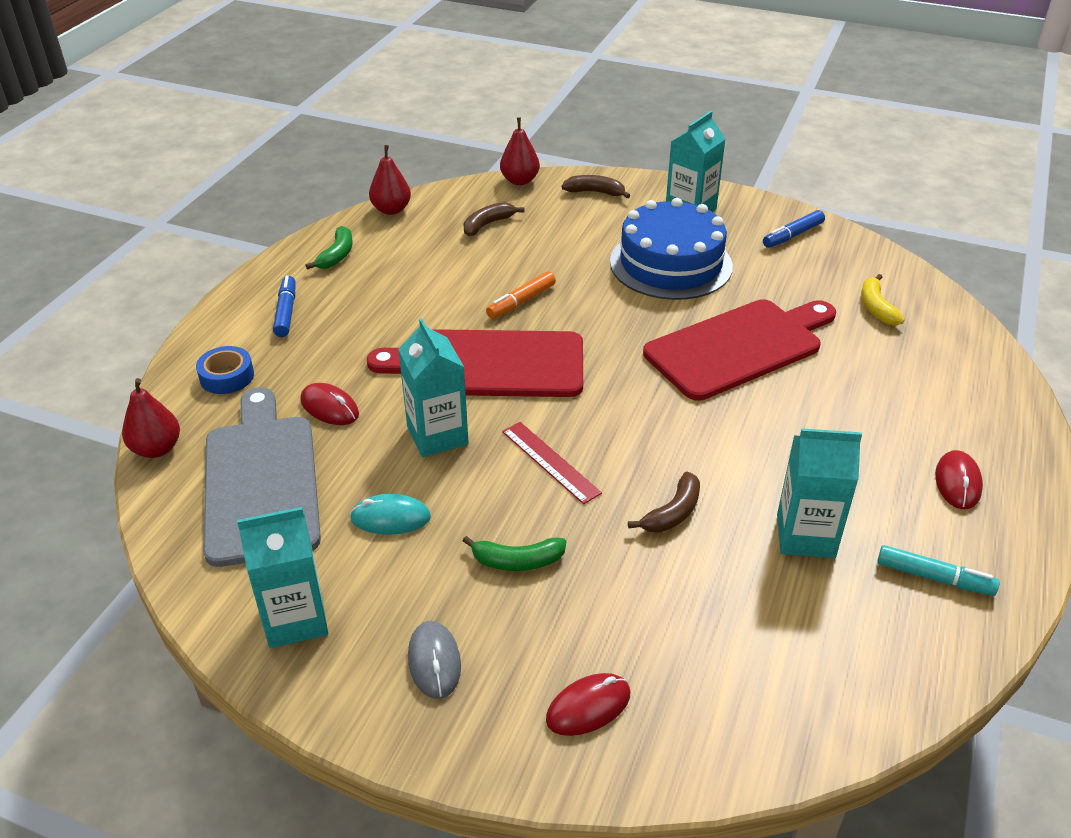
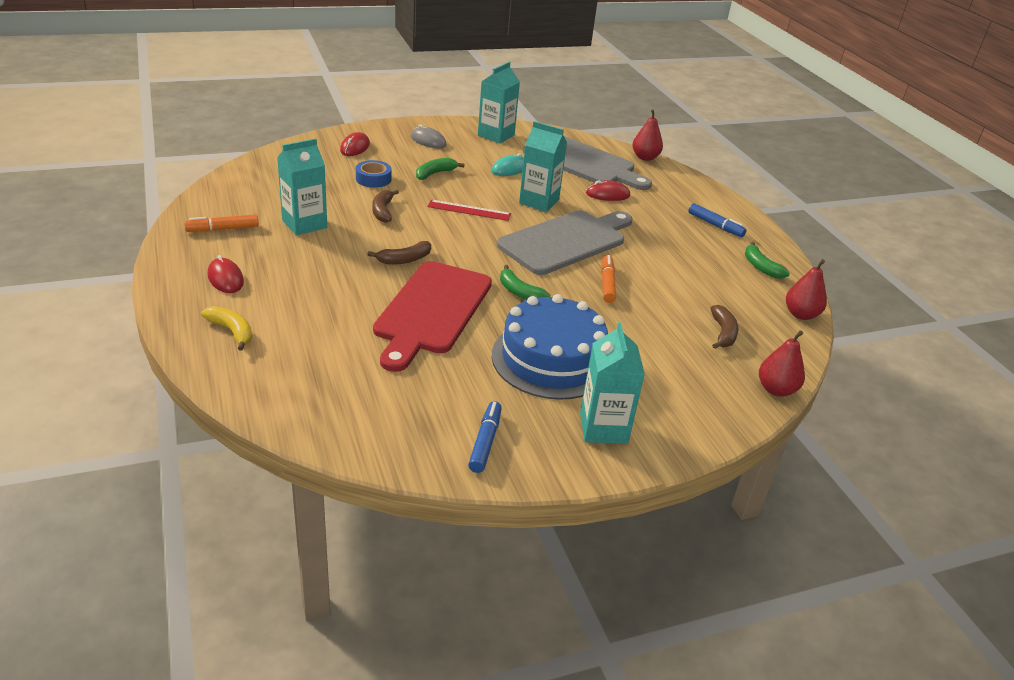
camera: 135 degrees right, 5 degrees down
blue tape [196,346,254,394] -> blue tape moved to [356,160,391,188]
red cutting board [367,329,583,397] -> grey cutting board [497,211,633,275]
brown banana [562,175,630,198] -> brown banana moved to [367,241,431,265]
yellow banana [861,274,905,326] -> yellow banana moved to [201,306,252,351]
turquoise marker [877,545,1000,596] -> orange marker [184,214,259,232]
none -> green banana [500,265,551,300]

